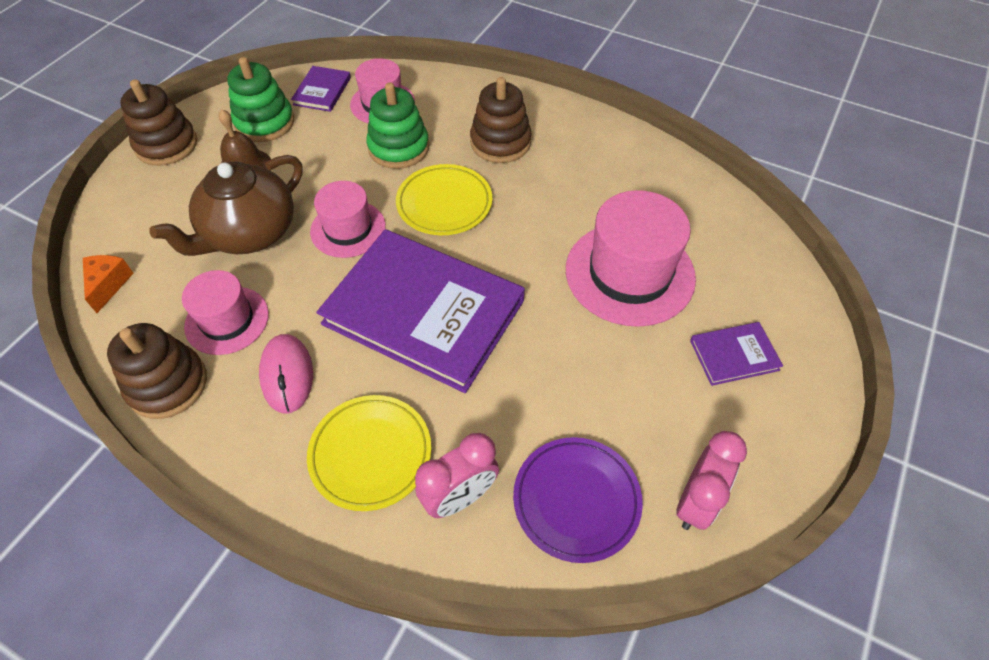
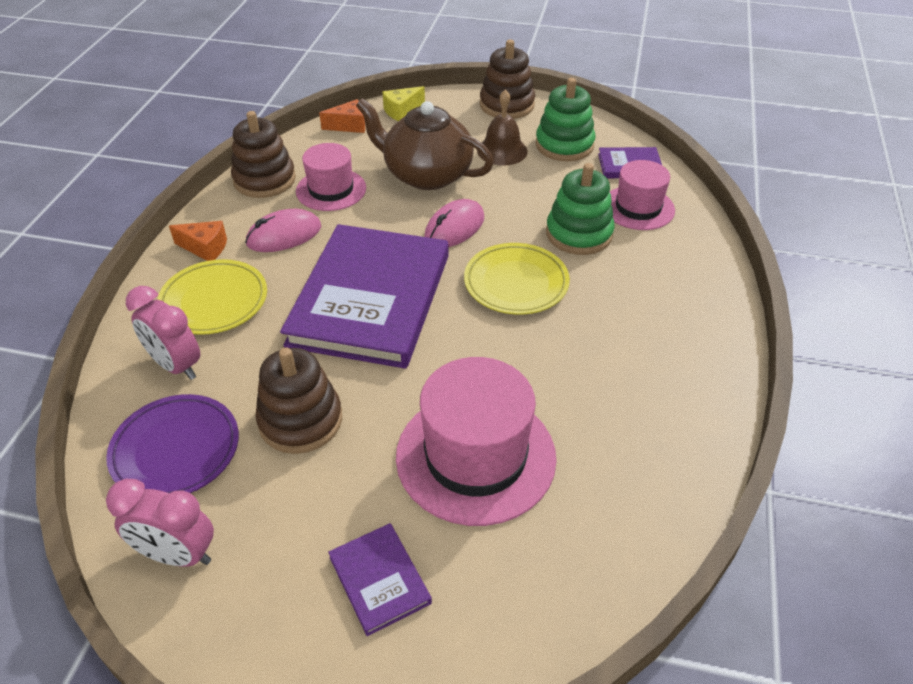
camera: 75 degrees right, 10 degrees down
pink hat [310,181,386,258] -> pink mouse [424,199,484,247]
brown stacking toy [470,77,531,163] -> brown stacking toy moved to [255,347,342,454]
none -> orange cheese [169,221,227,261]
none -> yellow cheese [382,86,425,121]

